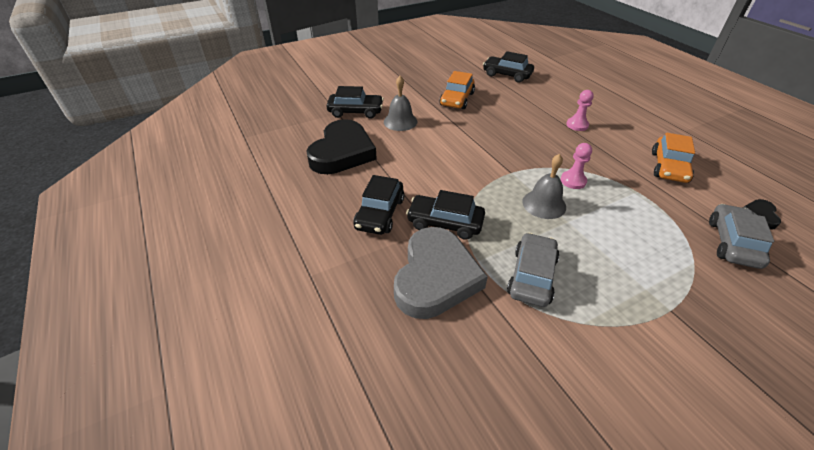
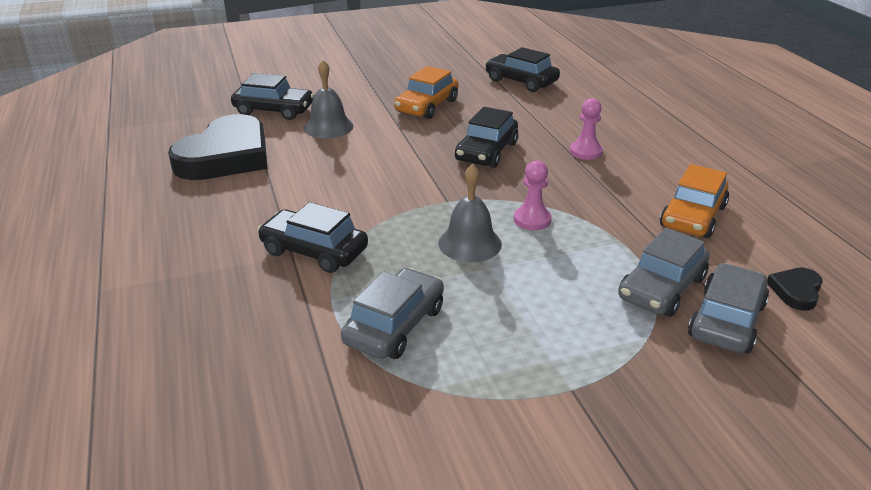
camera: 10 degrees right, 10 degrees down
black car [353,175,404,235] -> black car moved to [455,107,518,168]
grey heart [394,227,488,319] -> none
none -> grey car [618,228,710,317]

